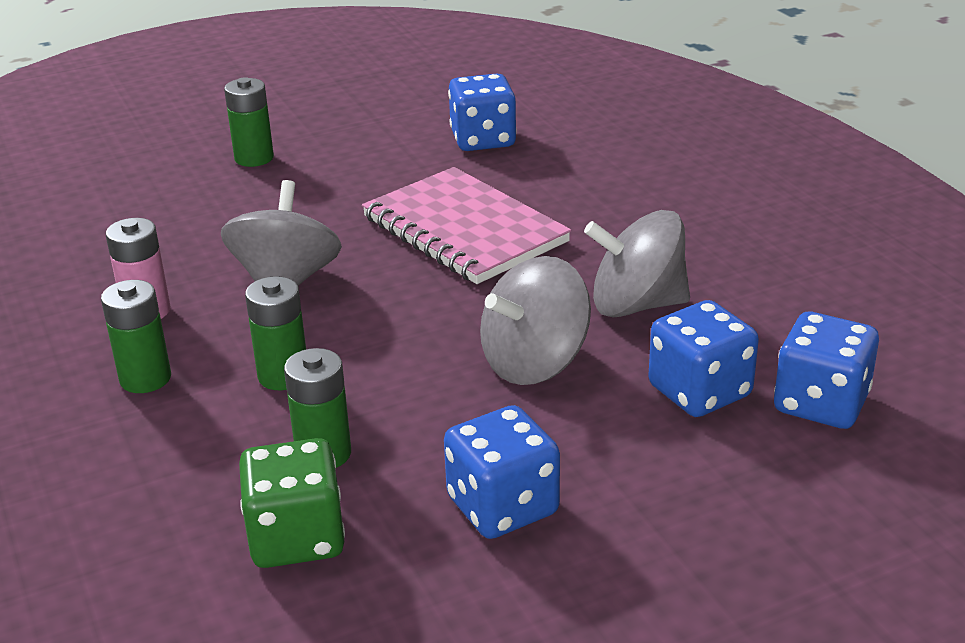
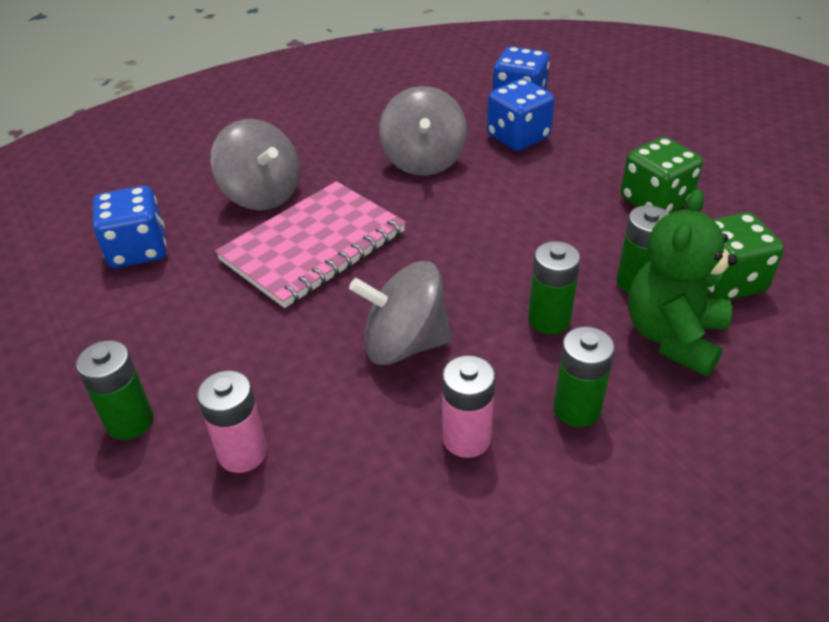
camera: 95 degrees left, 10 degrees up
blue dice [444,405,560,539] -> green dice [621,137,703,213]
grey spinning top [480,256,591,385] -> grey spinning top moved to [211,119,300,211]
none -> pink battery [197,370,267,473]
none -> green teddy bear [628,189,738,377]

